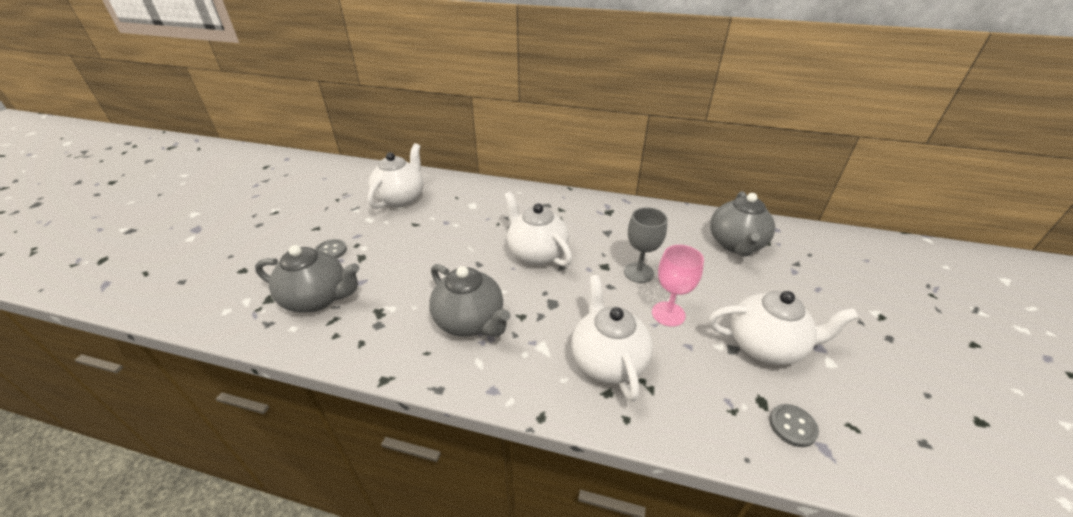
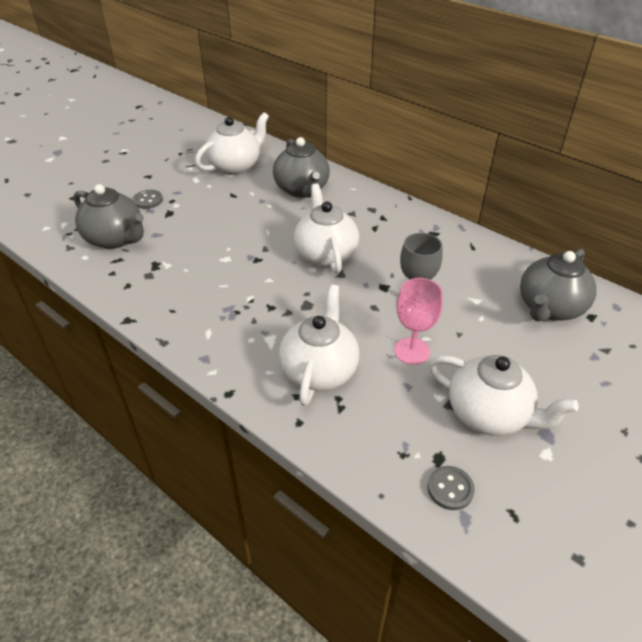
camera: 25 degrees right, 5 degrees up
grey teapot [429,264,510,337] -> grey teapot moved to [273,137,330,198]

